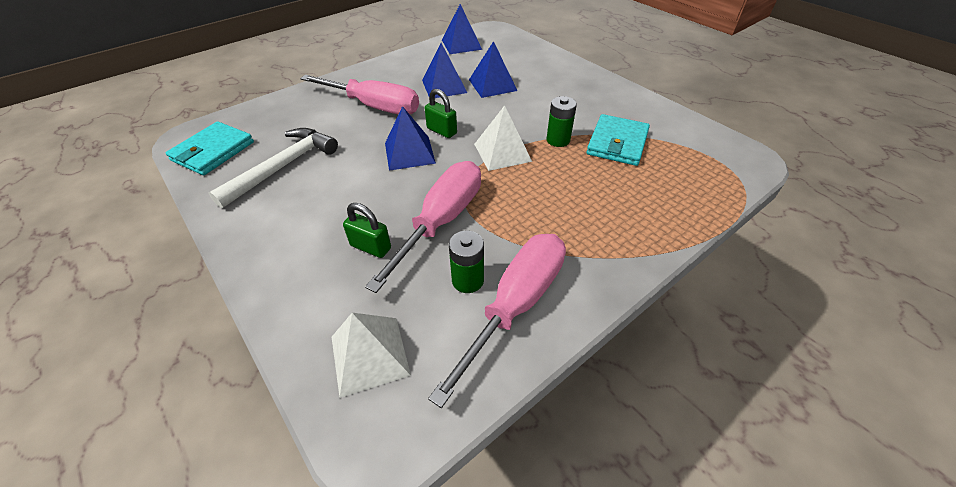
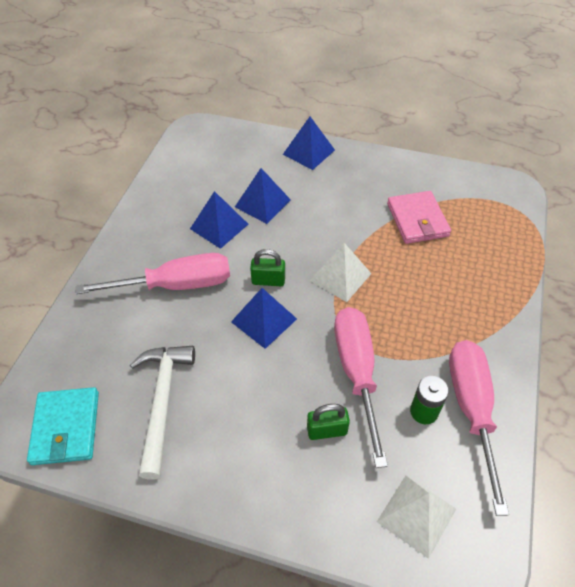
camera: 35 degrees left, 5 degrees up
blue pyramid [442,4,482,54] -> blue pyramid moved to [283,117,335,170]
green battery [547,96,577,147] -> none
turquoise wallet [586,114,650,166] -> pink wallet [387,191,451,244]

